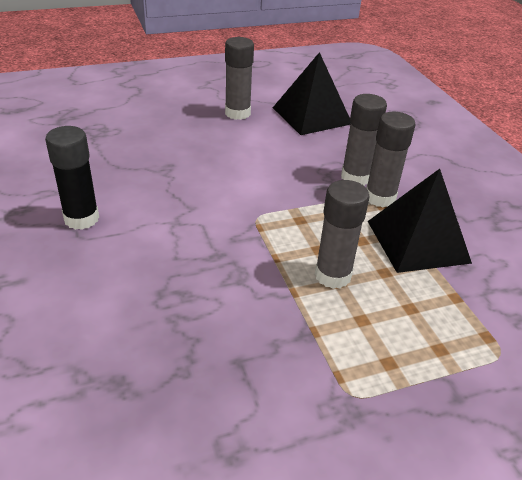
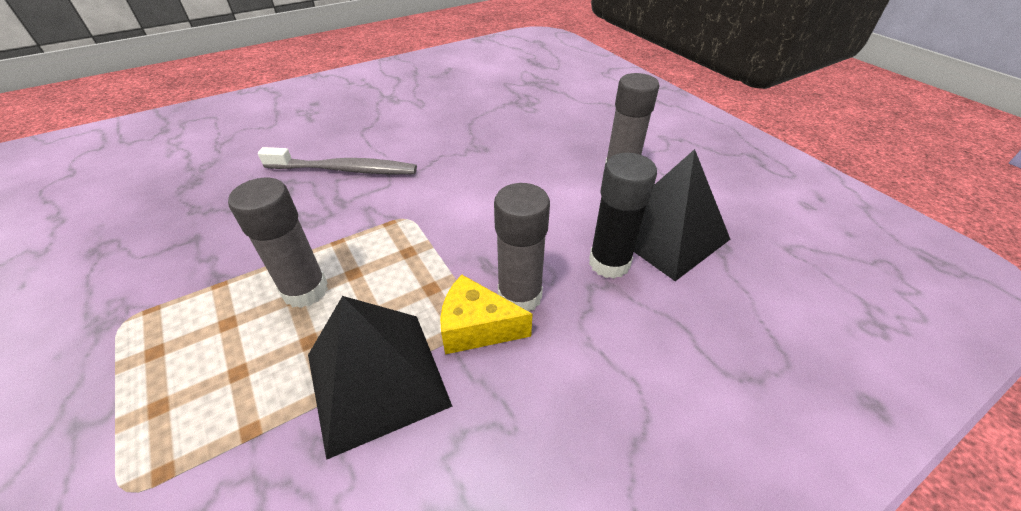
camera: 80 degrees right, 5 degrees up
black glue stick [45,126,99,230] -> black glue stick moved to [589,153,657,279]
grey glue stick [366,112,416,207] -> yellow cheese [440,275,532,354]
none -> grey toothbrush [258,147,417,174]

